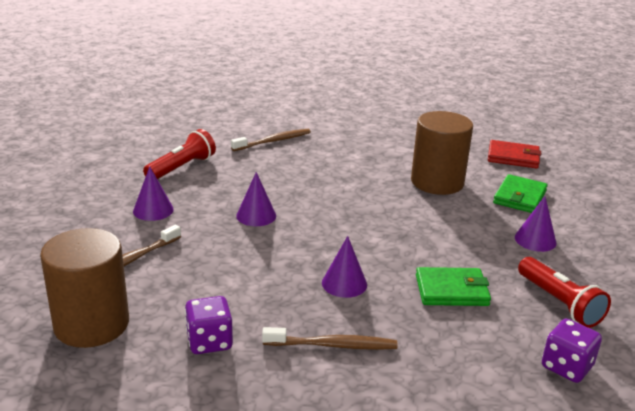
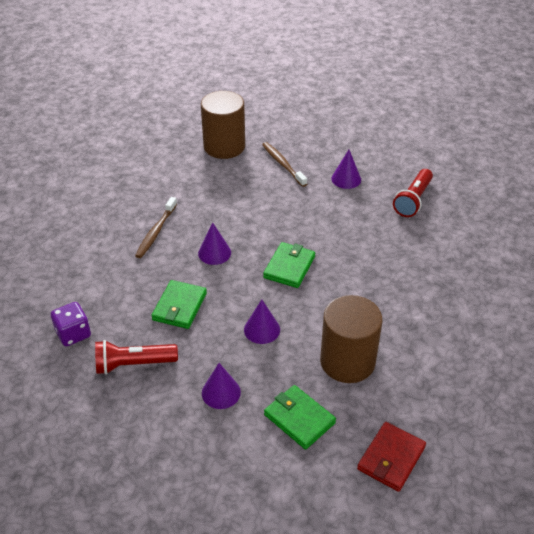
camera: 110 degrees right, 15 degrees up
red flashlight [143,129,216,179] -> red flashlight turned 60 degrees clockwise [393,169,433,217]
purple dice [185,296,233,354] -> none
brown toothbrush [231,129,311,151] -> none
purple cone [236,172,276,226] -> purple cone moved to [244,299,280,344]
none -> green wallet [263,242,315,288]

